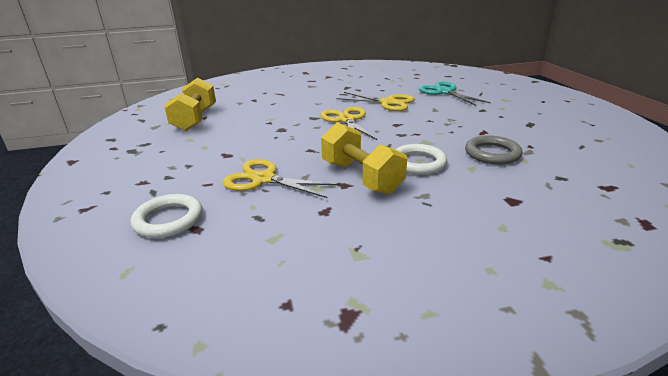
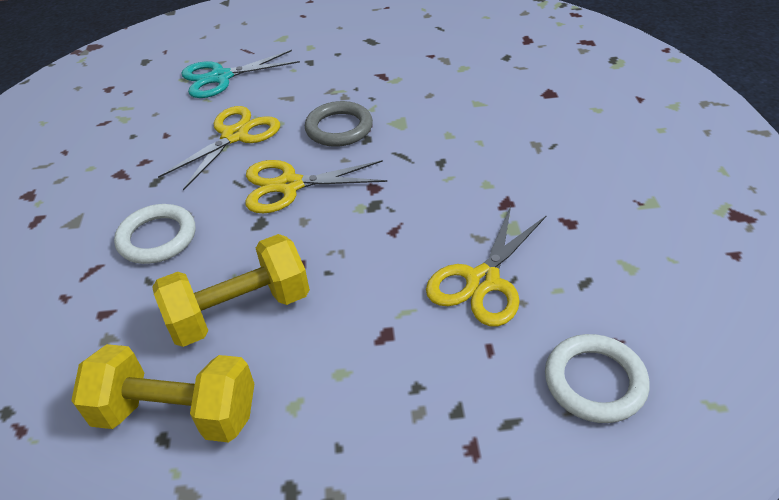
camera: 80 degrees left, 15 degrees up
yellow dumbbell [321,122,407,194] -> yellow dumbbell moved to [152,234,310,347]
white ring [395,144,447,175] -> white ring moved to [114,204,195,264]
grey ring [465,135,523,165] -> grey ring moved to [305,101,373,147]

